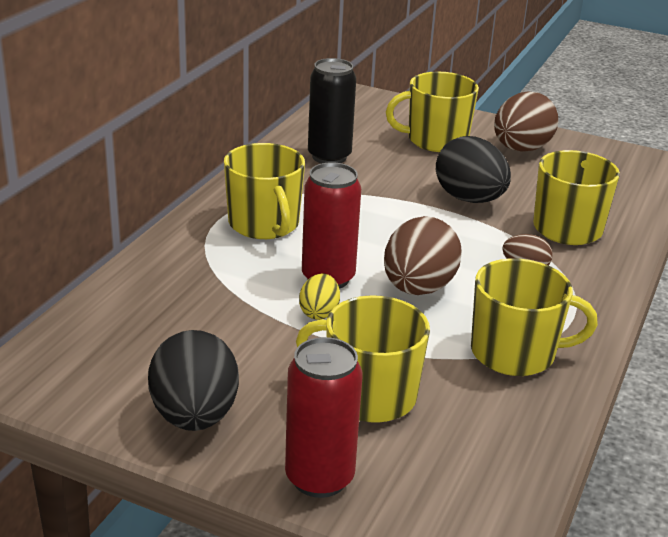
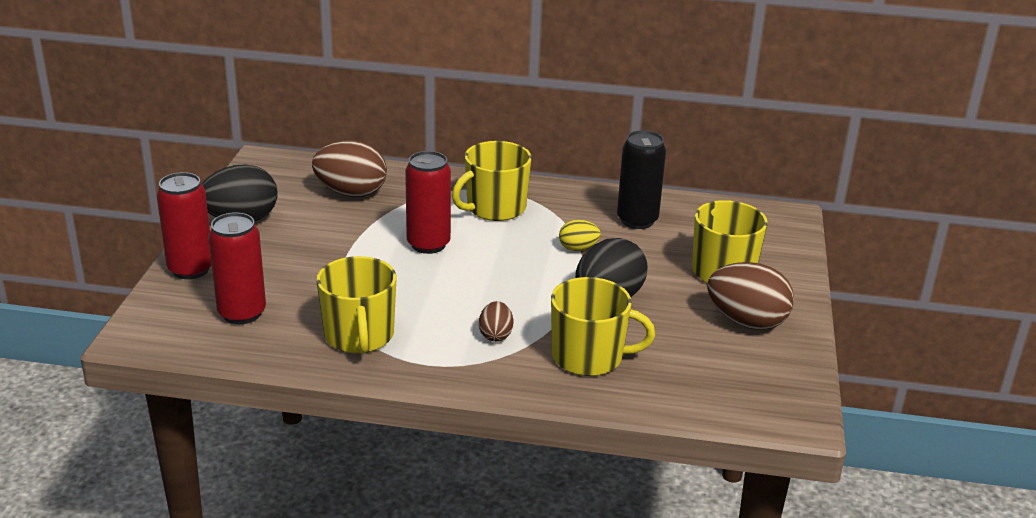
camera: 75 degrees right, 0 degrees up
yellow mug [296,295,430,423] -> none
yellow egg [299,273,340,320] -> yellow egg moved to [559,220,601,251]
brown egg [384,216,462,295] -> brown egg moved to [312,141,387,197]
none -> red can [208,212,266,324]

